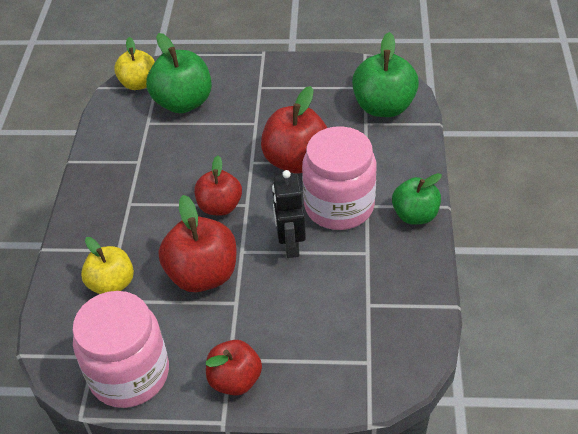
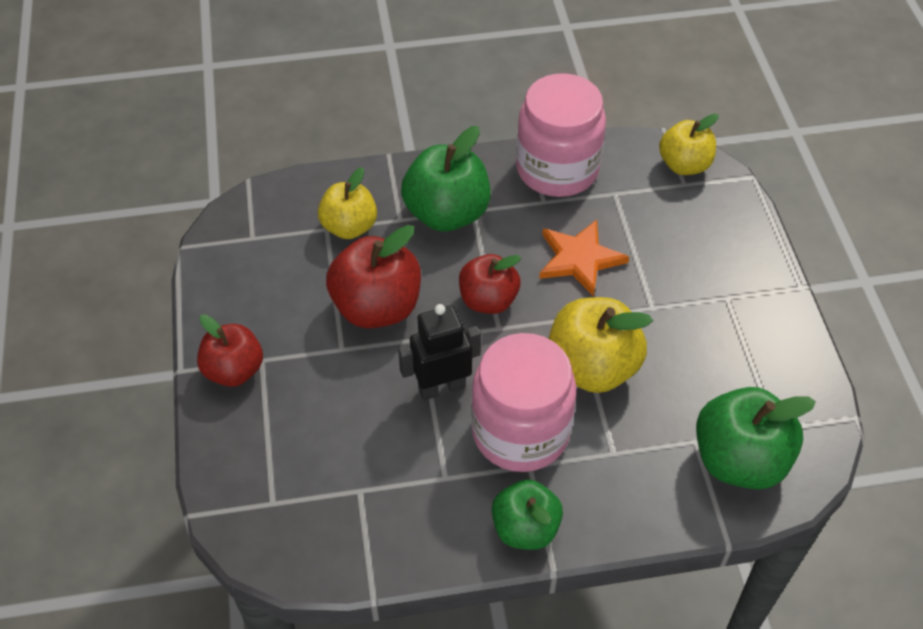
camera: 75 degrees right, 5 degrees up
pink jar [73,291,169,408] -> pink jar moved to [516,73,606,197]
green apple [146,33,212,113] -> green apple moved to [401,126,491,232]
red apple [261,86,327,174] -> yellow apple [548,297,653,393]
none -> orange star [539,220,629,297]

